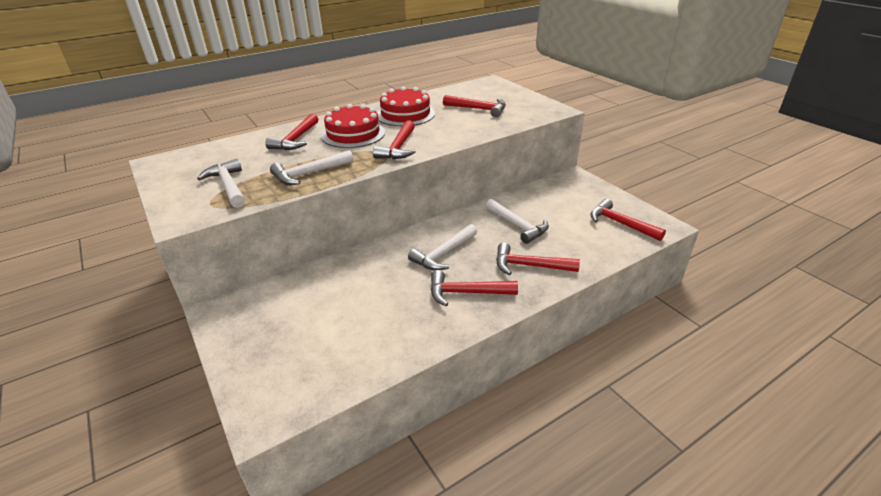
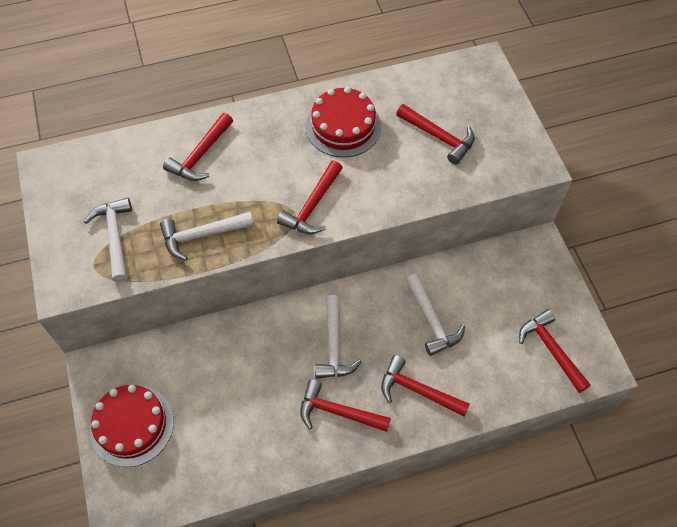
camera: 15 degrees right, 25 degrees up
red cake [321,104,385,148] -> red cake moved to [90,385,174,467]
white hammer [408,224,477,271] -> white hammer turned 60 degrees counterclockwise [315,295,362,379]

